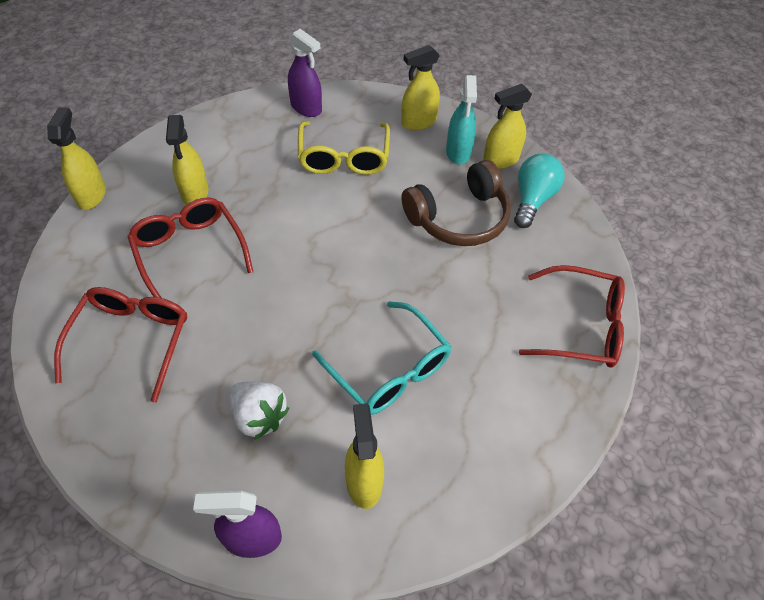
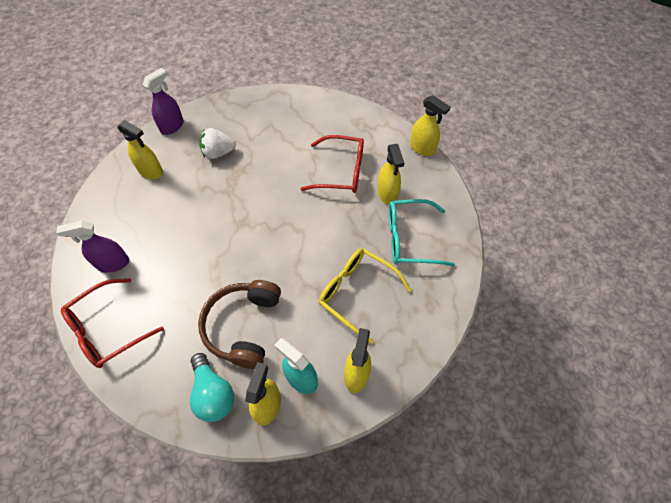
camera: 130 degrees right, 5 degrees up
red glasses [54,287,187,403] -> none
yellow spray bottle [166,115,208,205] -> yellow spray bottle turned 135 degrees counterclockwise [377,144,404,205]
purple spray bottle [288,29,322,117] -> purple spray bottle moved to [56,220,129,273]
turquoise glasses [312,301,452,415] -> turquoise glasses moved to [389,199,455,267]

